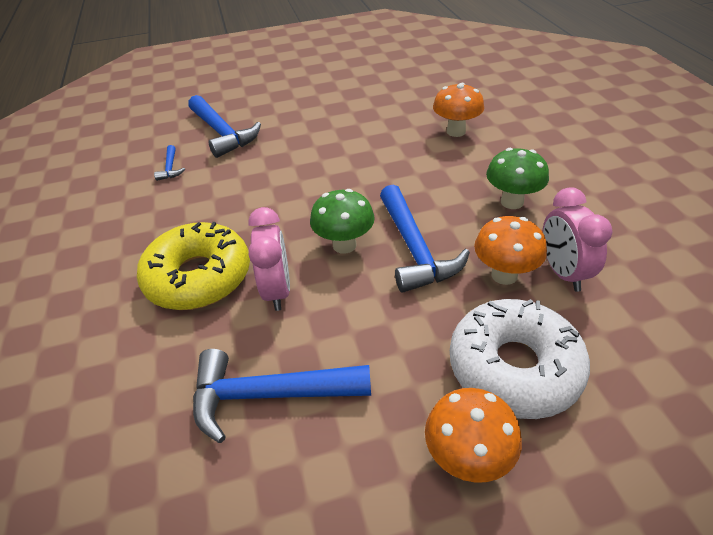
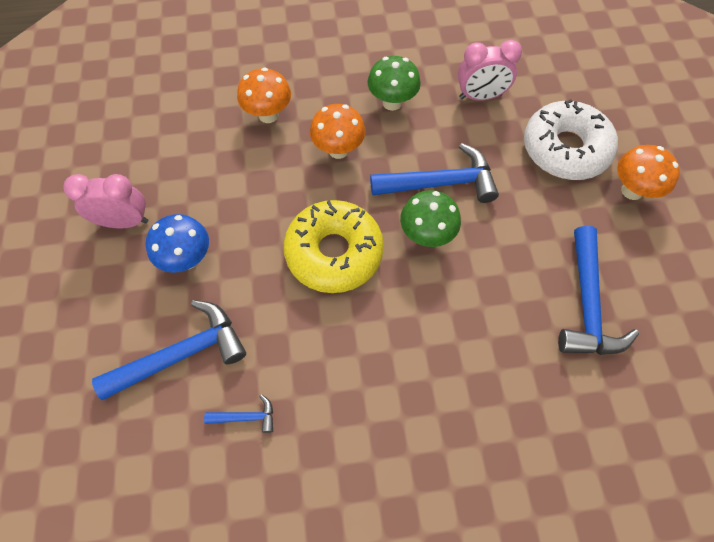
camera: 85 degrees left, 20 degrees up
yellow donut [137,222,250,310] -> yellow donut moved to [283,200,384,293]
pink clock [249,207,290,311] -> pink clock moved to [64,174,148,229]
orange mushroom [474,216,547,285] -> orange mushroom moved to [310,104,366,159]
none -> blue mushroom [146,214,209,273]

